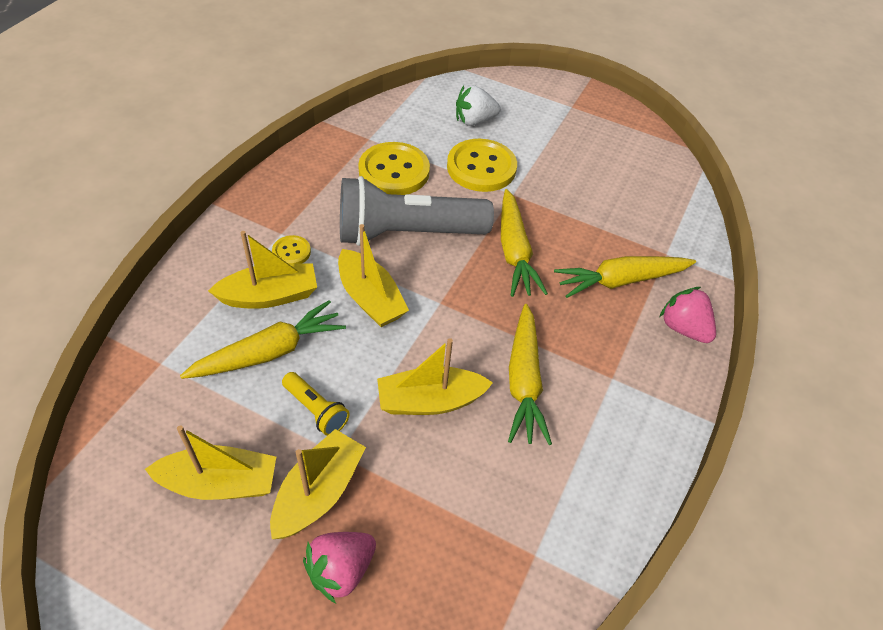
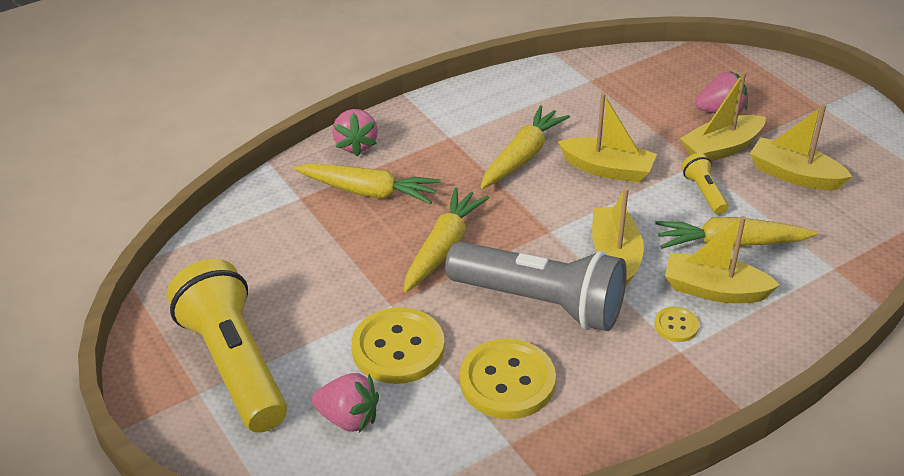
camera: 145 degrees left, 10 degrees down
white strawberry [456,85,501,126] -> pink strawberry [312,373,379,433]
none -> yellow flashlight [167,259,287,433]

